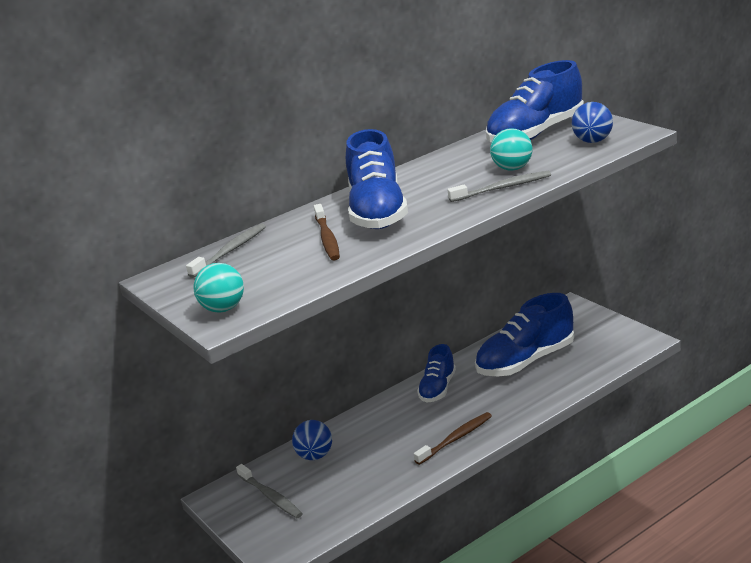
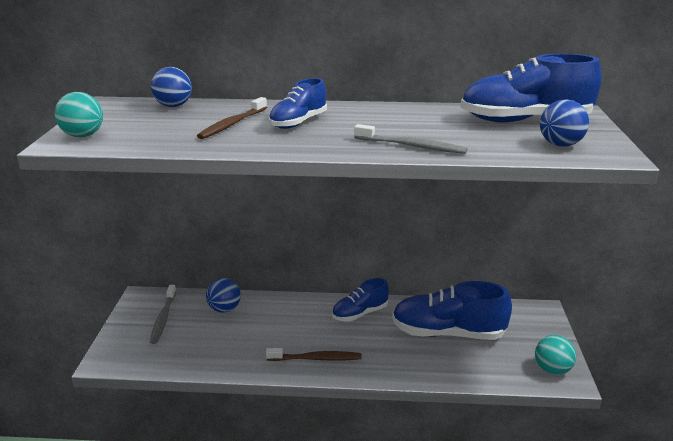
camera: 35 degrees right, 0 degrees up
grey toothbrush [186,223,266,278] -> blue ball [151,67,192,107]
blue shoe [346,129,408,229] -> blue shoe [269,78,327,129], size x0.59
turquoise ball [490,128,533,171] -> turquoise ball moved to [535,335,576,375]

